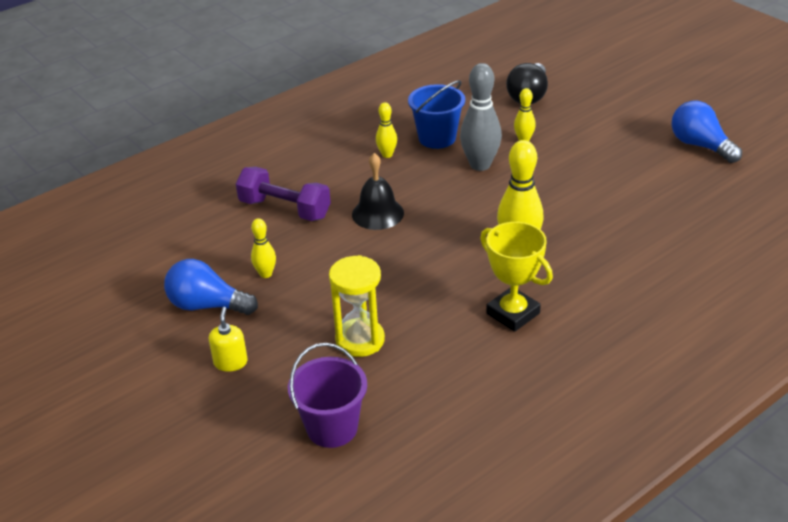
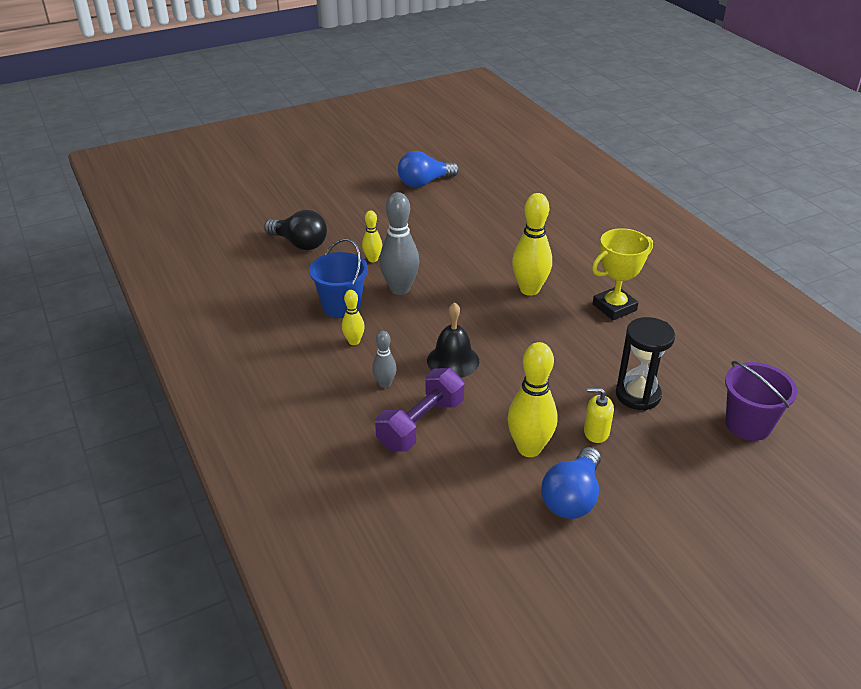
camera: 80 degrees left, 0 degrees up
yellow soap dispenser [209,307,248,372] -> yellow soap dispenser moved to [584,388,614,443]
yellow bowling pin [251,218,276,278] -> yellow bowling pin [507,342,557,457], size x1.86
yellow hourglass [329,255,385,357] -> black hourglass [616,317,675,411]
none -> grey bowling pin [372,331,397,388]

